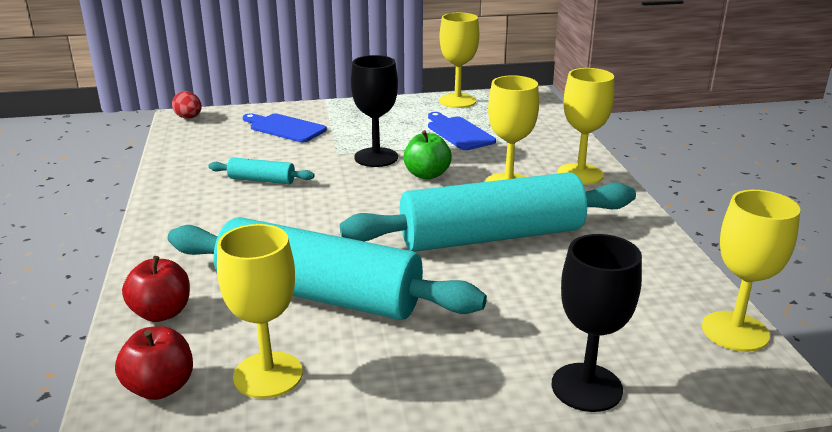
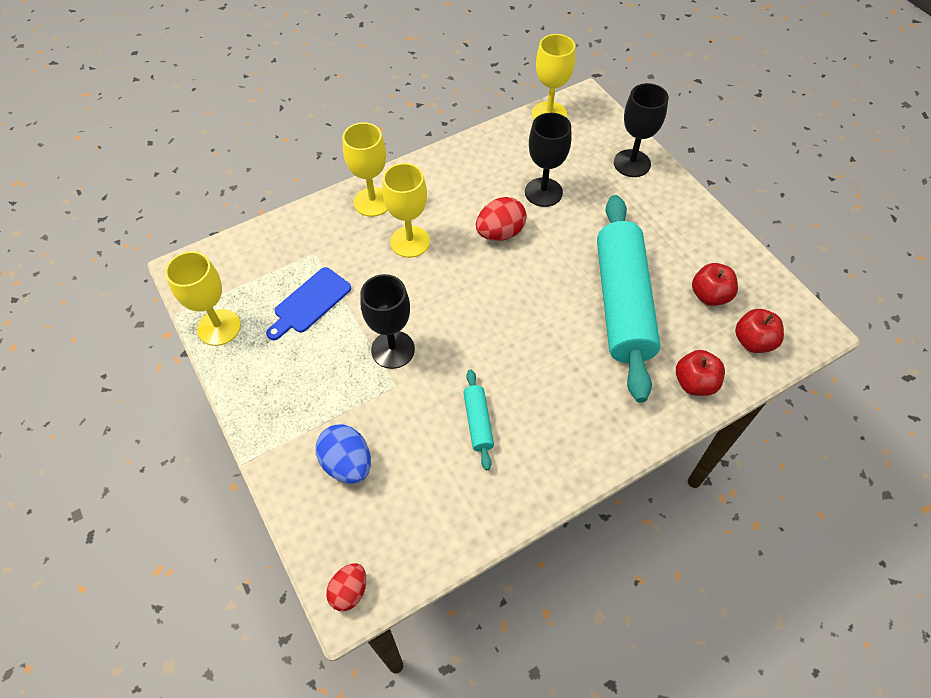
camera: 110 degrees left, 30 degrees up
yellow goblet [217,224,303,399] -> red apple [692,263,738,306]
blue cutting board [243,113,327,142] -> blue egg [316,424,371,484]
turquoise rolling pin [340,172,636,252] -> red egg [476,197,527,241]
green apple [403,130,452,180] -> none
none -> black goblet [525,113,572,207]

